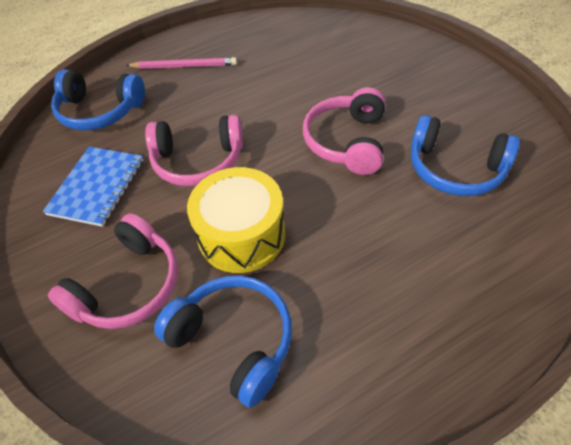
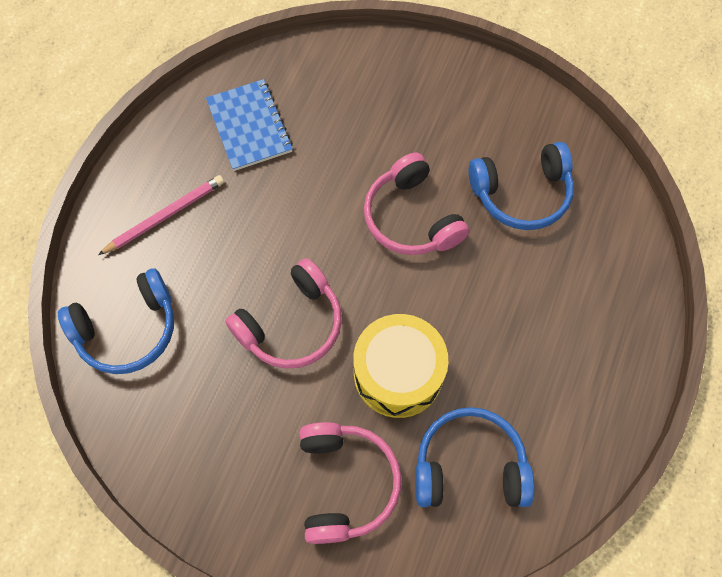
camera: 40 degrees left, 15 degrees up
blue notebook [43,147,143,227] -> blue notebook moved to [206,79,293,171]

